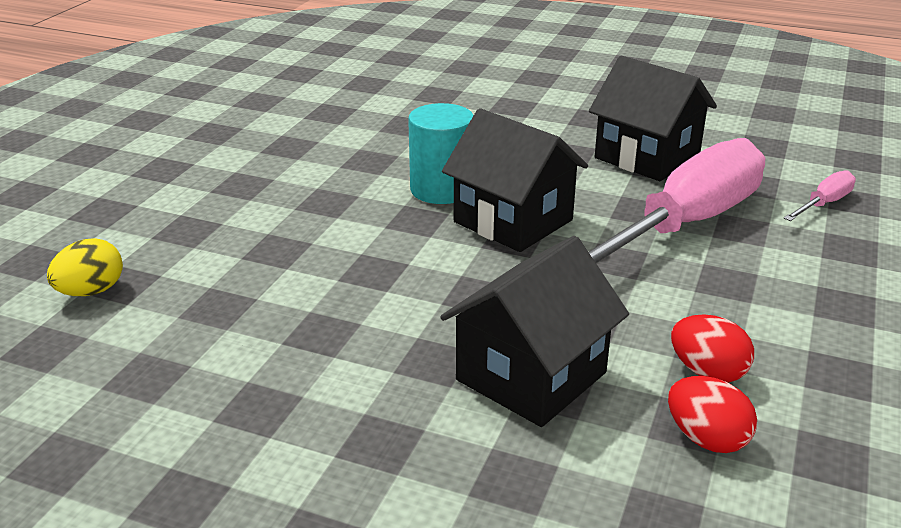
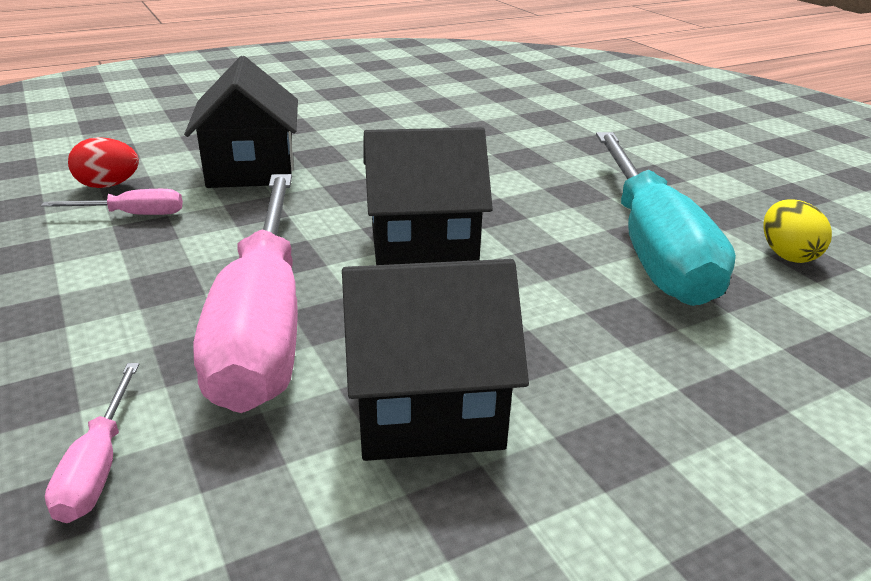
camera: 130 degrees right, 0 degrees up
yellow egg [47,238,123,296] -> yellow egg moved to [763,199,832,263]
turquoise cylinder [408,103,474,204] -> none
red egg [671,314,754,383] -> pink screwdriver [41,189,183,215]
none -> turquoise screwdriver [596,132,736,306]

